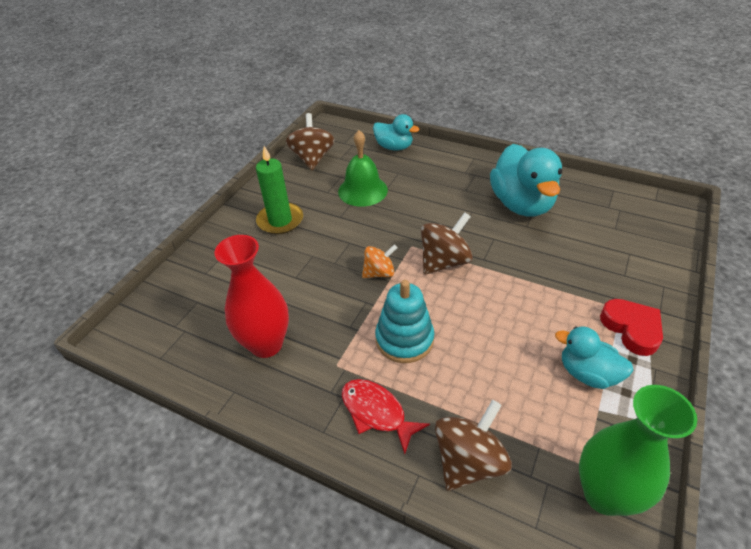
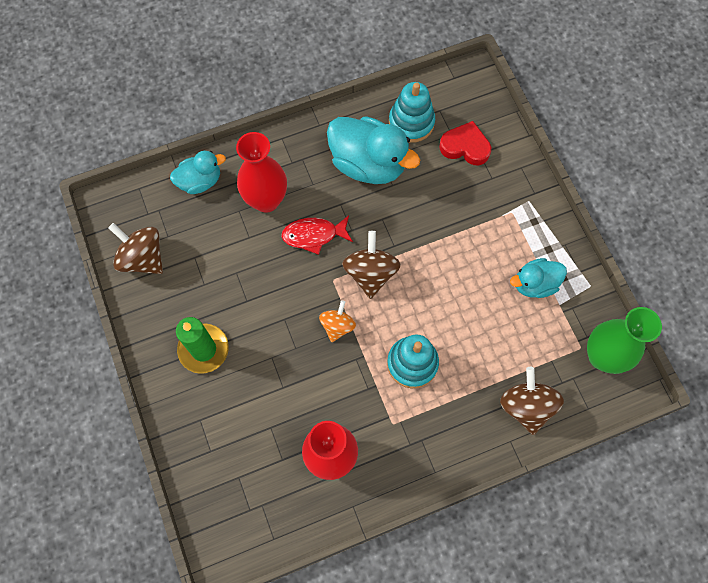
camera: 50 degrees left, 25 degrees up
green bell [338,130,388,207] -> none
red fish [342,379,430,454] -> red fish moved to [281,215,353,255]
red heart [600,299,663,356] -> red heart moved to [439,121,491,165]
none -> red vase [236,132,287,213]
none -> turquoise stacking toy [389,82,435,143]

